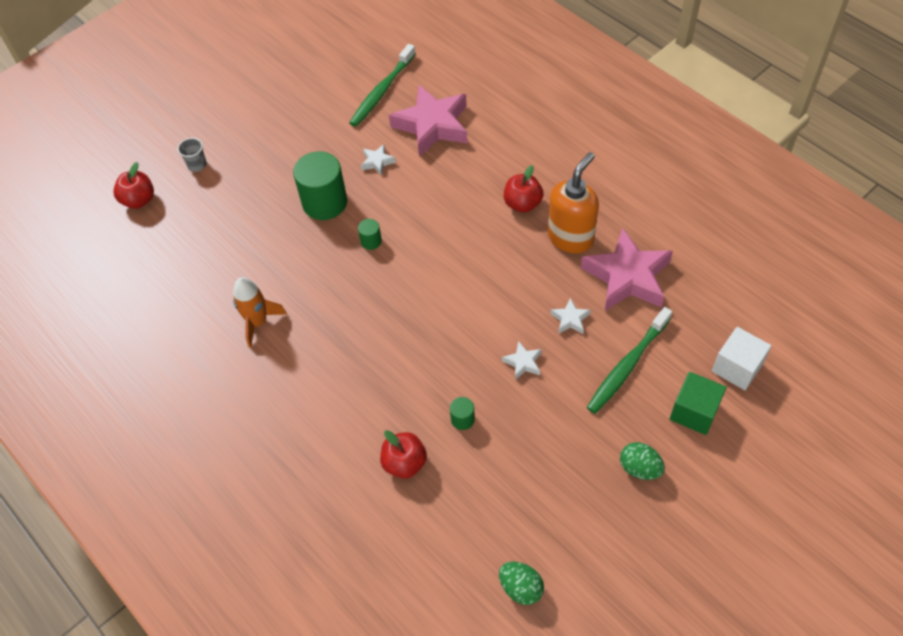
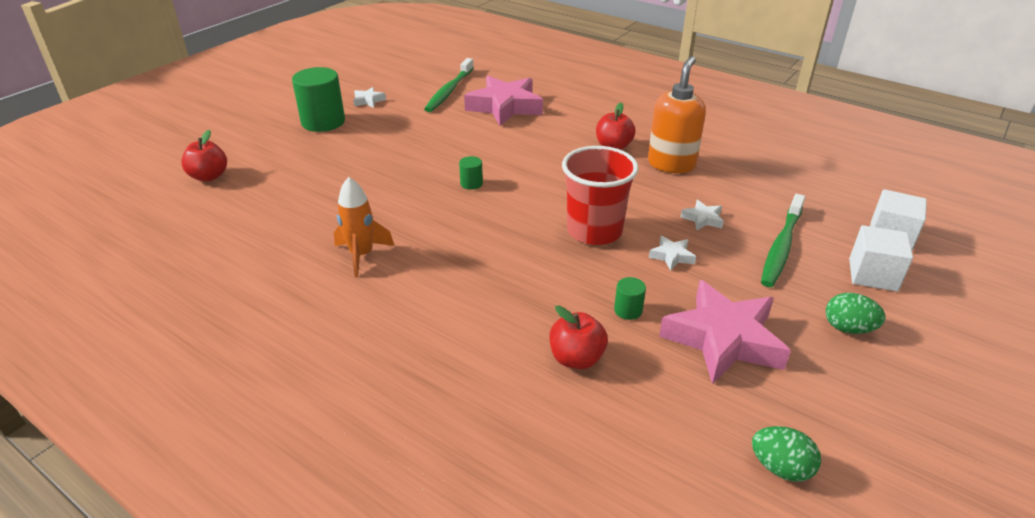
camera: 15 degrees left, 20 degrees down
grey cup [178,138,207,172] -> none
green cylinder [293,152,347,220] -> green cylinder moved to [292,67,345,132]
white star [361,144,396,176] -> white star moved to [353,87,386,108]
pink star [581,228,673,311] -> pink star moved to [659,280,791,384]
green cube [670,372,727,435] -> white cube [849,225,913,292]
none -> red cup [562,146,638,245]

